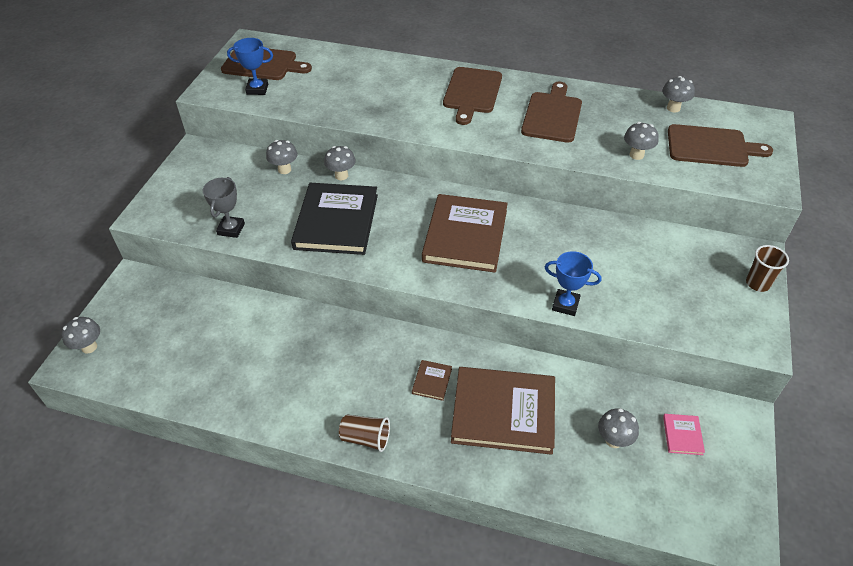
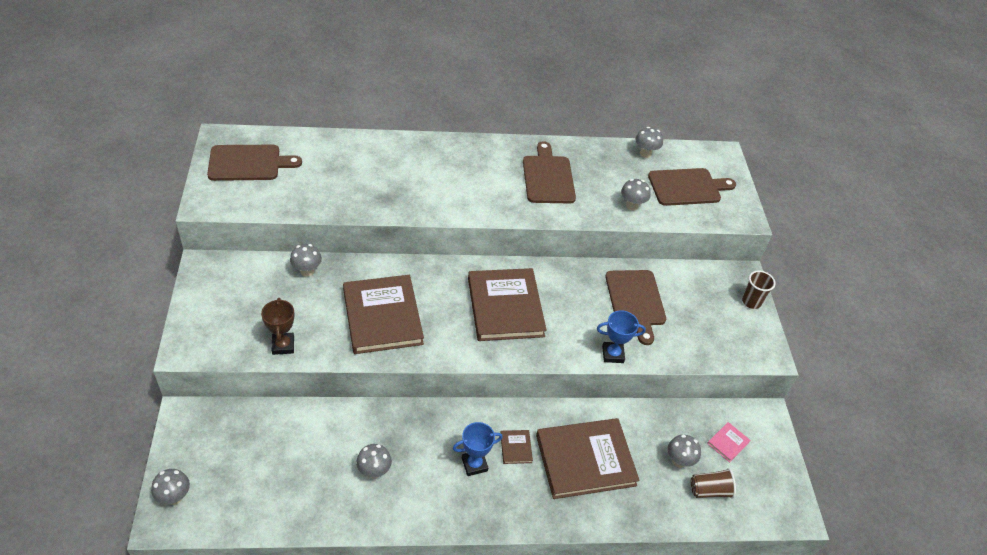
camera: 25 degrees left, 0 degrees up
grey trophy [203,177,245,238] -> brown trophy [261,298,295,355]
blue trophy [227,38,273,95] -> blue trophy moved to [453,422,503,476]
black book [291,183,378,255] -> brown book [343,275,424,354]
grey mushroom [324,146,356,180] -> grey mushroom moved to [356,444,392,478]
brown cup [339,415,390,452] -> brown cup moved to [691,468,736,499]
brown cutting board [443,67,502,125] -> brown cutting board moved to [605,270,666,345]
pink book [663,414,705,455] -> pink book turned 60 degrees clockwise [707,422,751,462]

